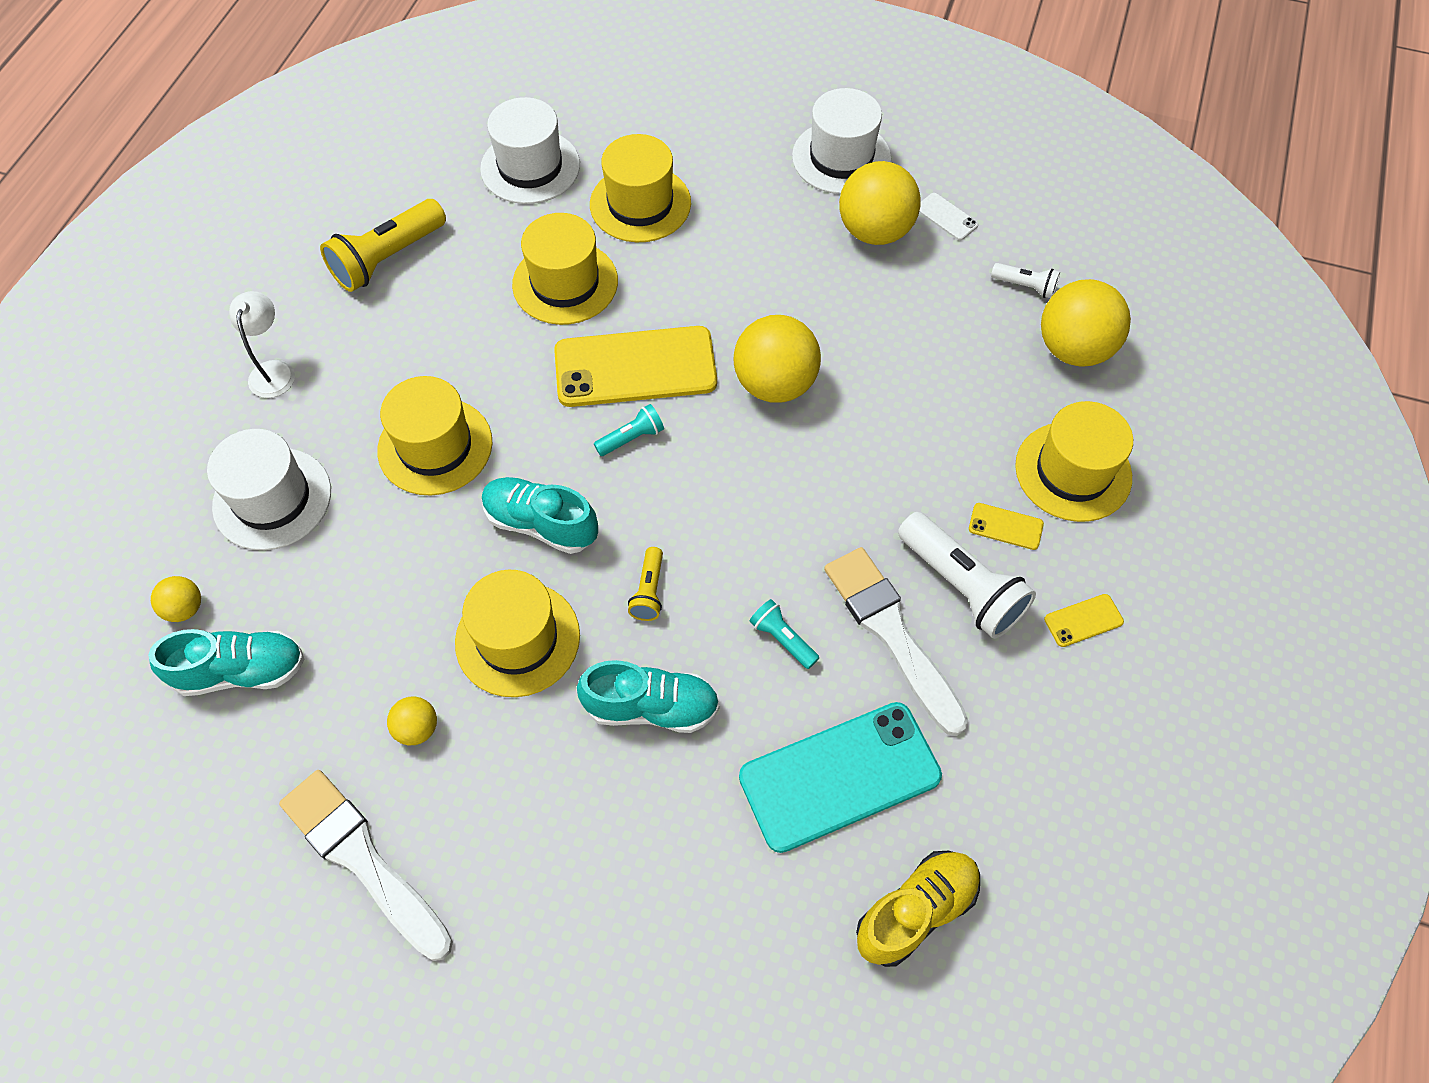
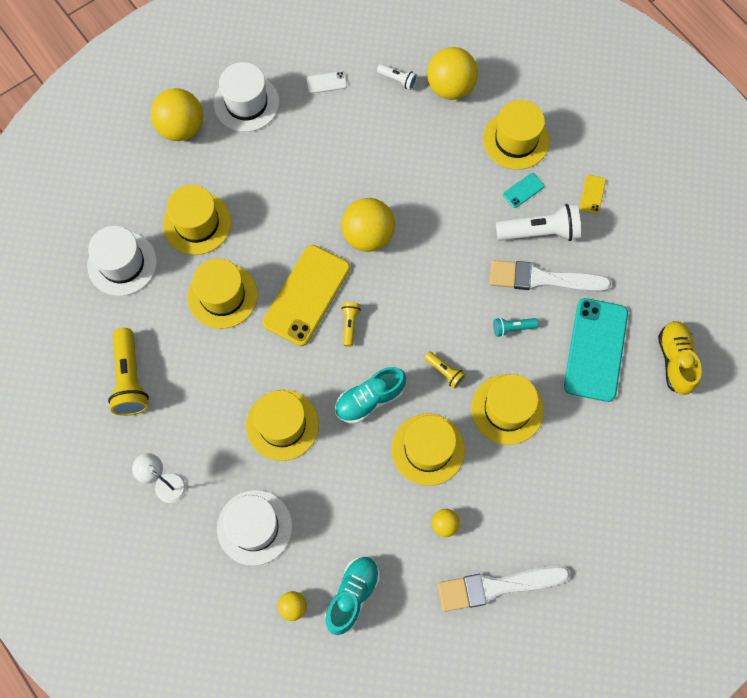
camera: 55 degrees left, 10 degrees up
turquoise shoe [577,660,720,733] -> yellow hat [471,374,544,445]
turquoise flashlight [594,404,664,456] -> yellow flashlight [341,302,361,347]
yellow ball [839,161,921,245] -> yellow ball moved to [151,88,203,141]
yellow phone [969,503,1044,550] -> turquoise phone [503,173,544,208]
white flashlight [991,263,1060,298] -> white flashlight turned 60 degrees clockwise [377,64,417,90]

